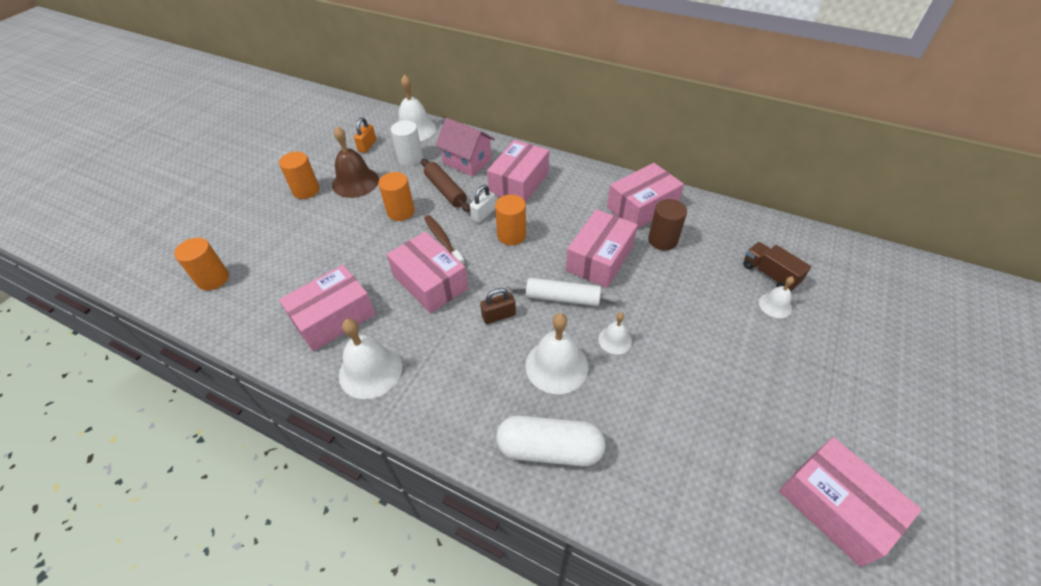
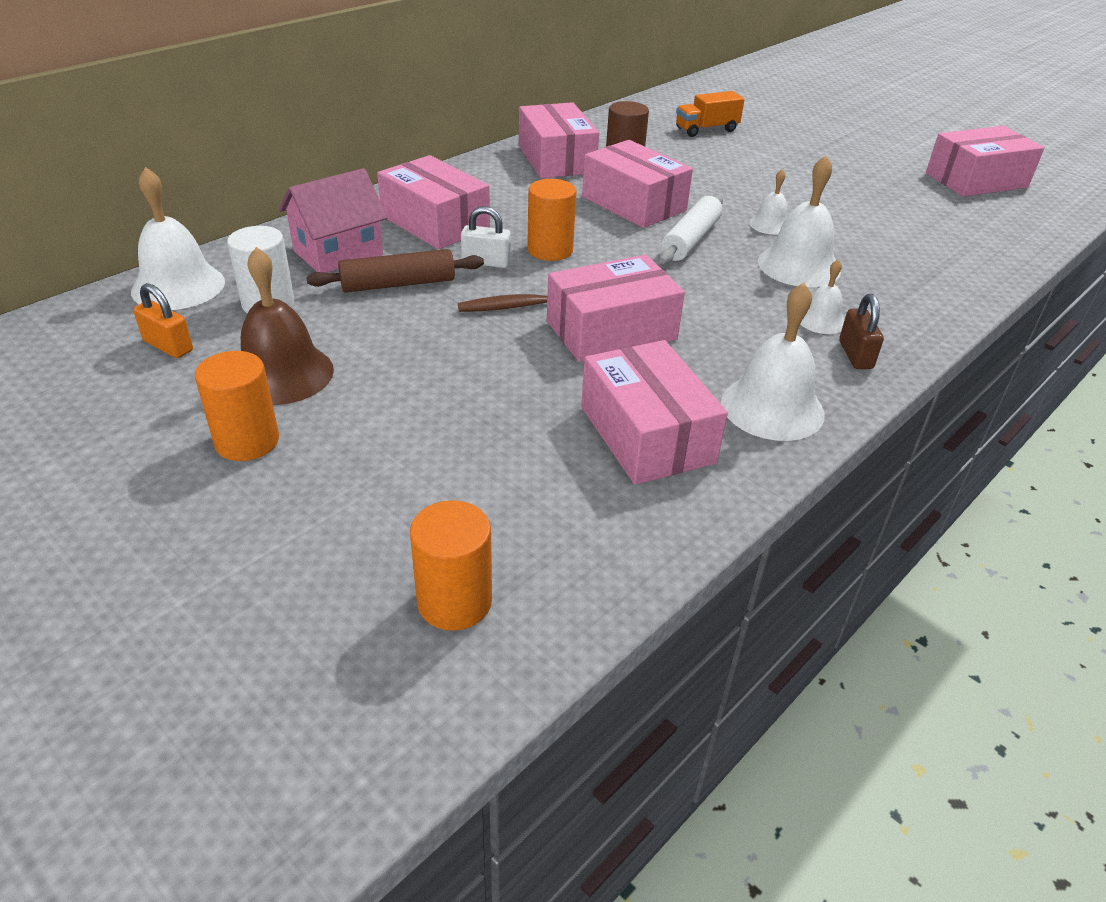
camera: 75 degrees left, 10 degrees down
orange cylinder [378,172,415,221] -> none
white padlock [470,185,496,223] -> white padlock turned 45 degrees counterclockwise [461,206,511,268]
brown padlock [480,288,516,324] -> brown padlock moved to [839,294,884,369]
white capsule [496,416,605,466] -> none
brown truck [743,242,811,291] -> orange truck [676,91,745,137]
white bell [759,277,794,318] -> white bell moved to [800,260,845,334]

